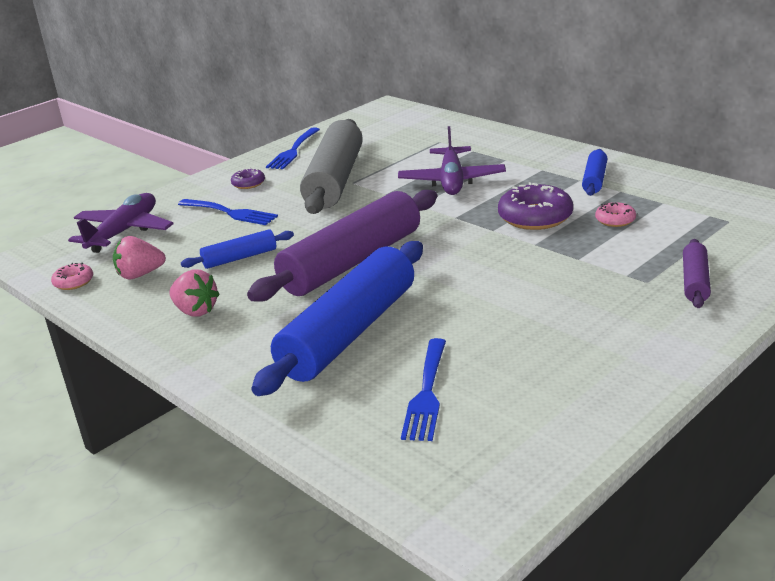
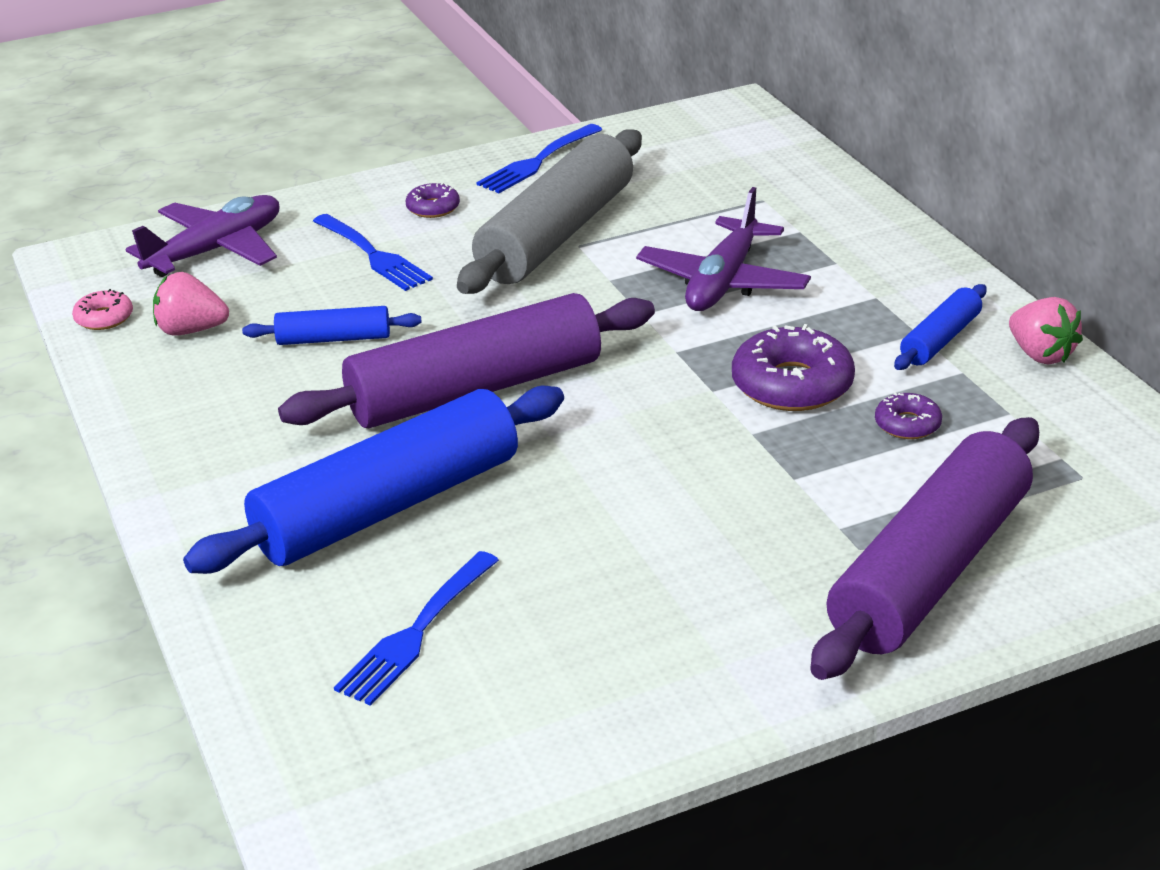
camera: 20 degrees right, 5 degrees up
pink strawberry [169,269,220,316] -> pink strawberry moved to [1009,297,1083,364]
pink donut [595,202,636,227] -> purple donut [875,392,942,439]
purple rolling pin [683,239,711,308] -> purple rolling pin [810,417,1039,680], size x2.15

